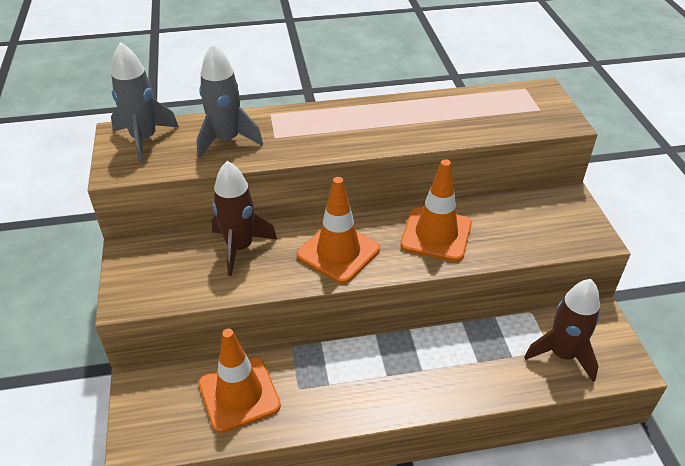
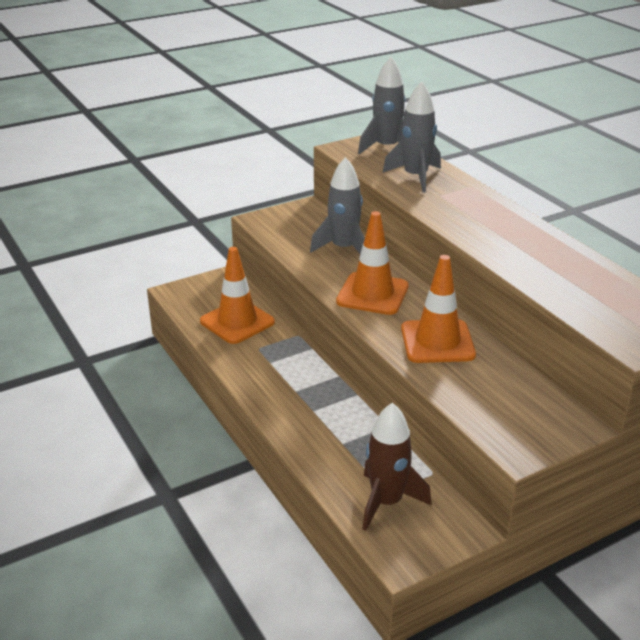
camera: 70 degrees right, 10 degrees down
brown rocket [212,161,277,276] -> grey rocket [310,157,365,254]

